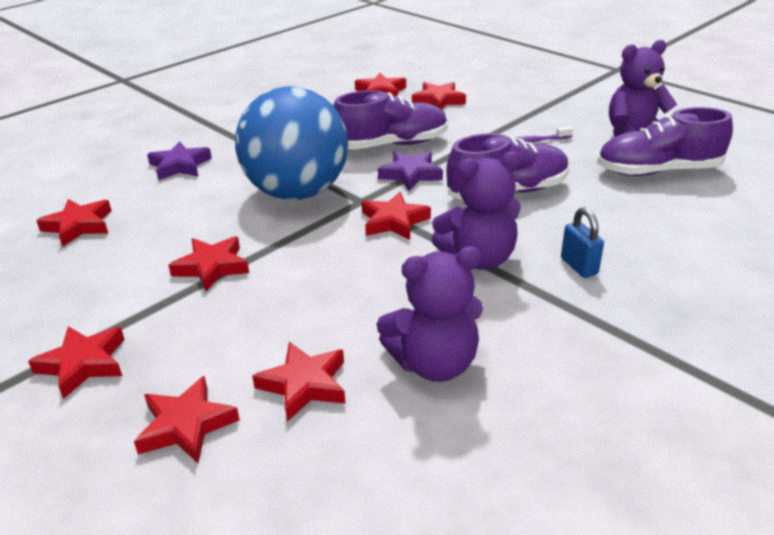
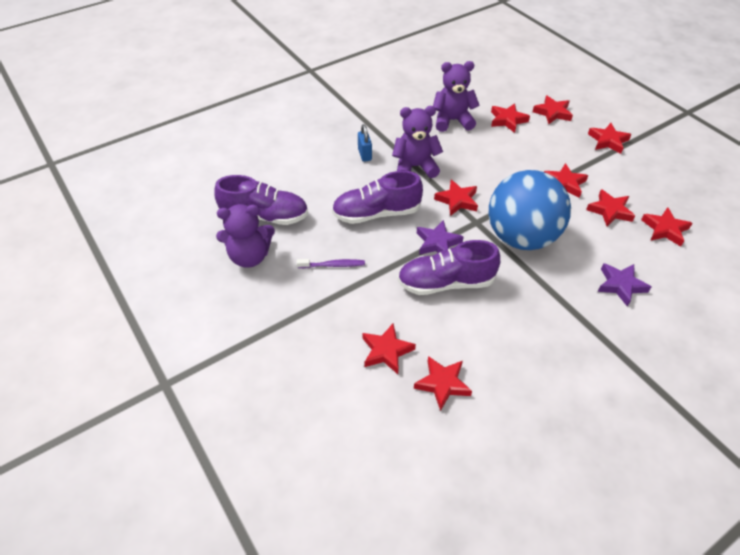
camera: 170 degrees left, 15 degrees up
none -> red star [586,189,635,226]

